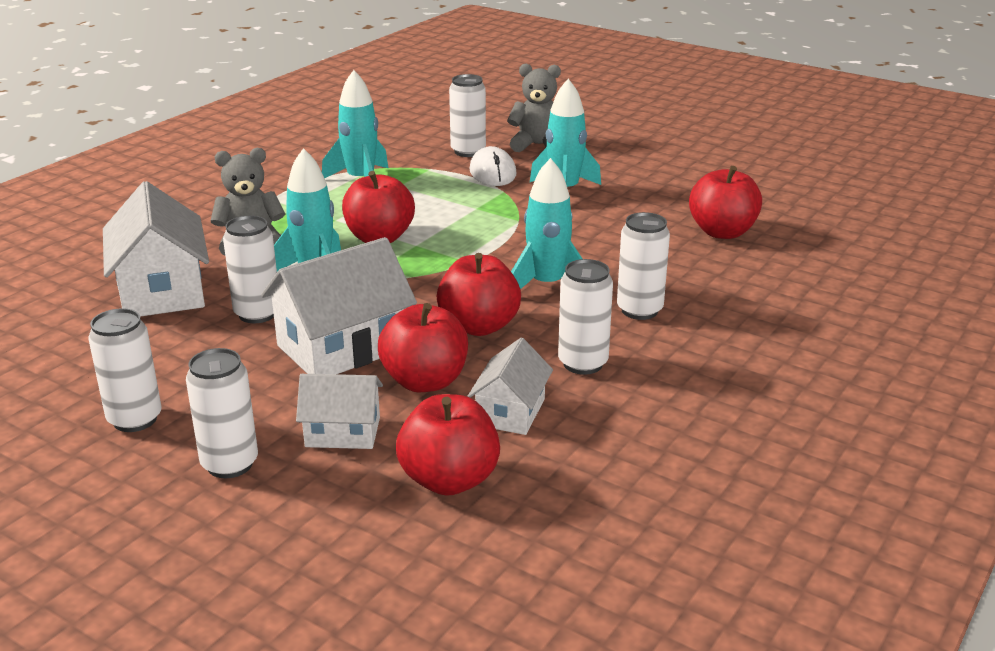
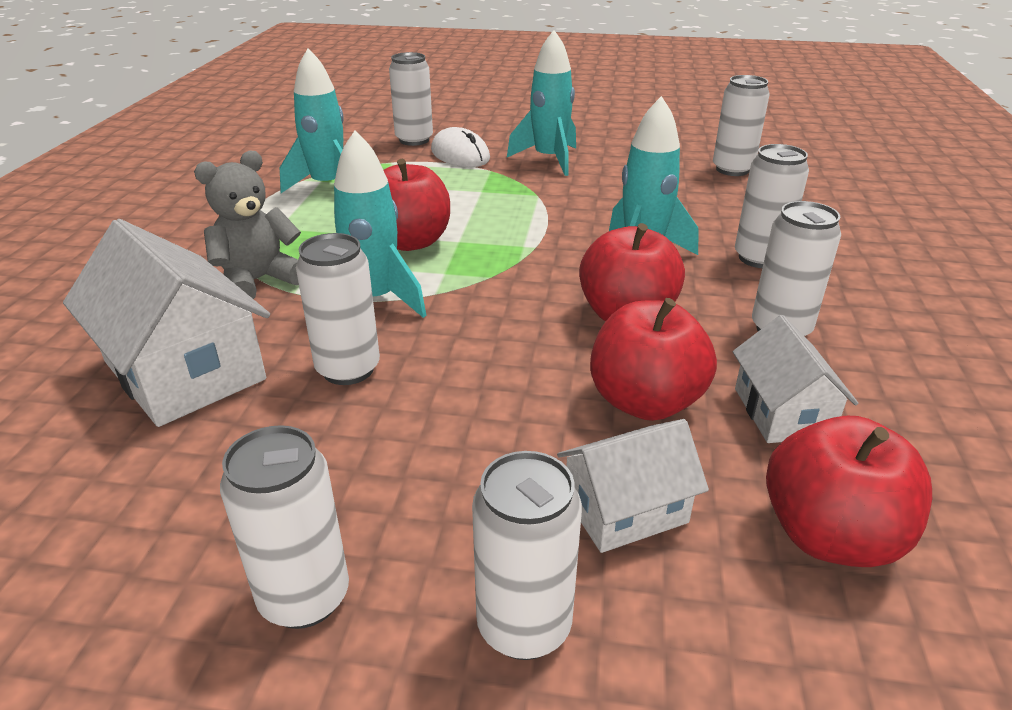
camera: 25 degrees left, 5 degrees up
white house [261,237,417,374] -> none
grey teddy bear [507,64,561,152] -> none
red apple [689,166,762,239] -> white can [713,75,770,176]

